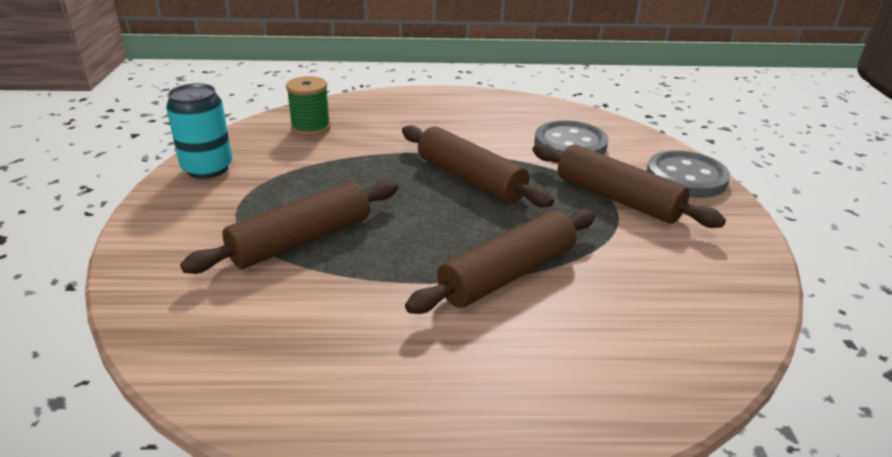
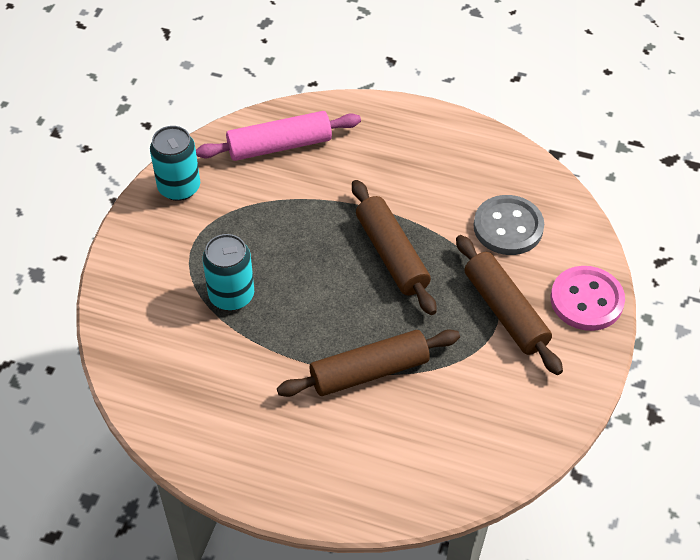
camera: 20 degrees right, 20 degrees up
brown rolling pin [180,180,398,274] -> turquoise can [202,234,254,311]
green spool [286,76,331,136] -> pink rolling pin [196,111,361,161]
grey button [647,150,730,198] -> pink button [551,266,625,331]

